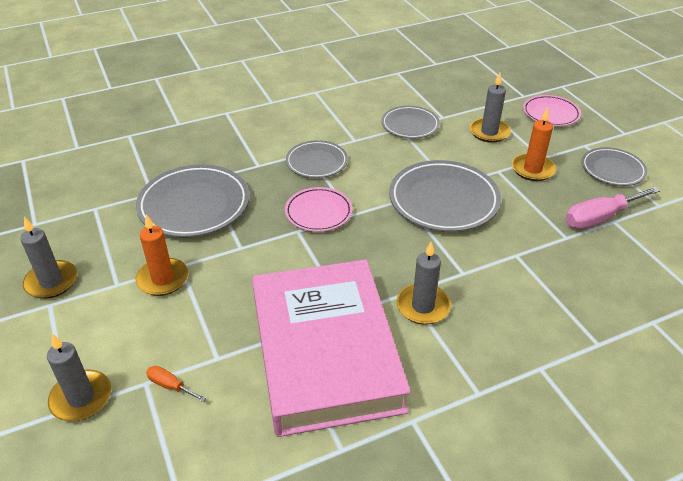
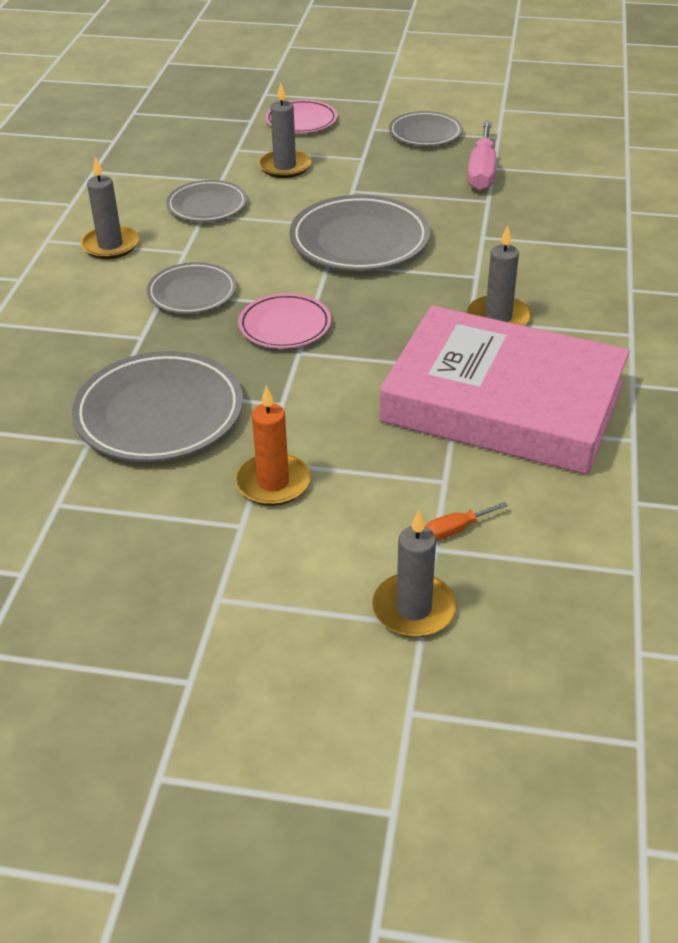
camera: 55 degrees left, 0 degrees up
grey candle [20,217,77,299] -> grey candle moved to [80,157,139,259]
orange candle [512,108,556,181] -> none

